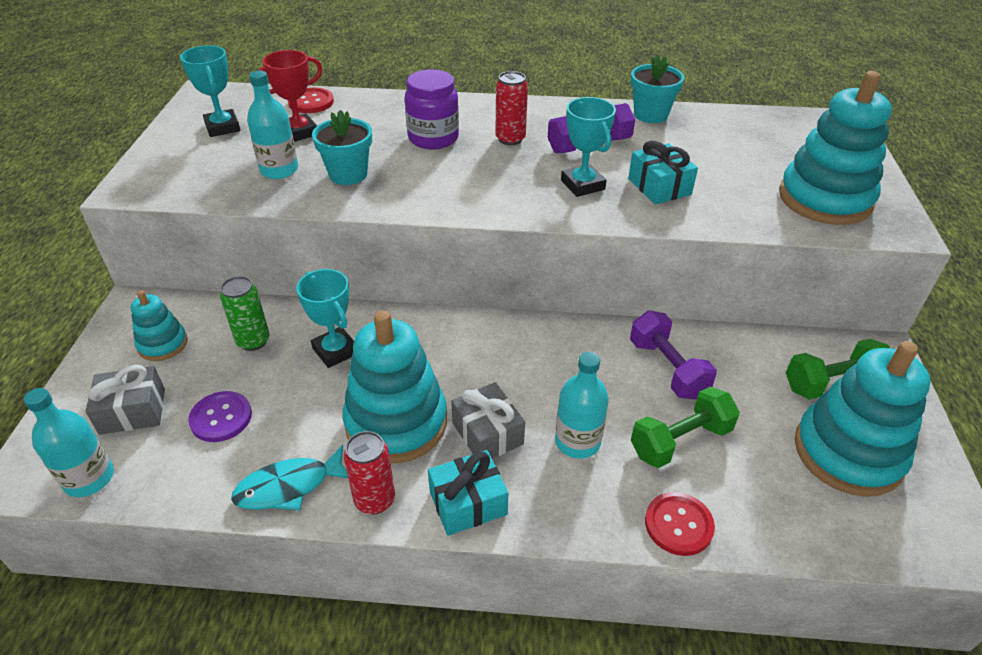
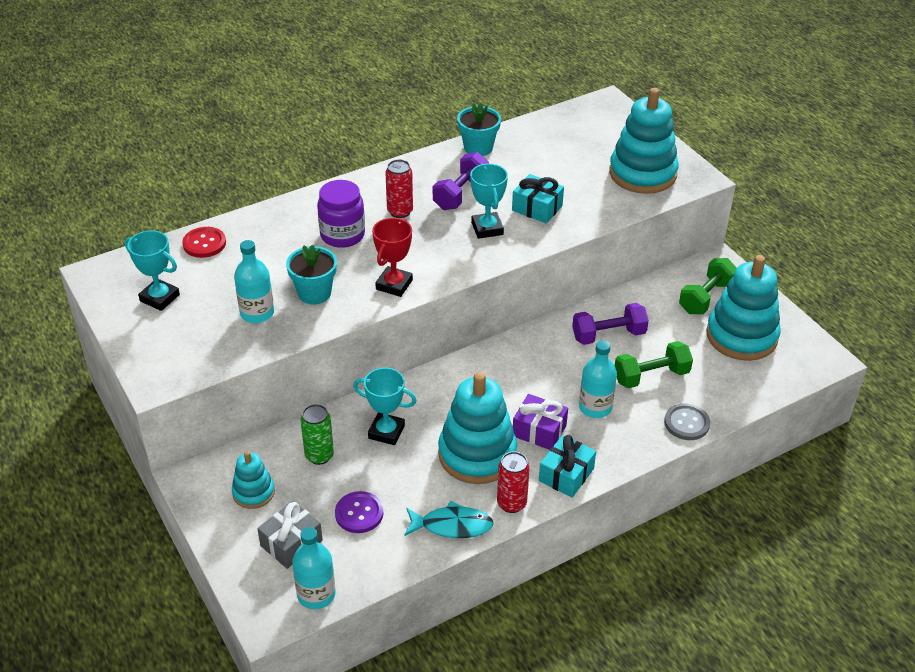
camera: 35 degrees left, 0 degrees up
turquoise fish [231,445,348,511] -> turquoise fish turned 120 degrees counterclockwise [404,501,494,538]
red trophy [257,50,322,142] -> red trophy moved to [372,218,413,297]
grey gift [451,382,525,459] -> purple gift [513,394,568,450]
turquoise trophy [561,97,616,197] -> turquoise trophy turned 45 degrees clockwise [470,164,508,239]
purple dumbbell [630,310,717,399] -> purple dumbbell turned 45 degrees counterclockwise [572,303,649,345]
green dumbbell [631,387,740,468] -> green dumbbell turned 45 degrees clockwise [615,341,693,388]
red button [645,492,715,556] -> grey button [664,403,710,440]

